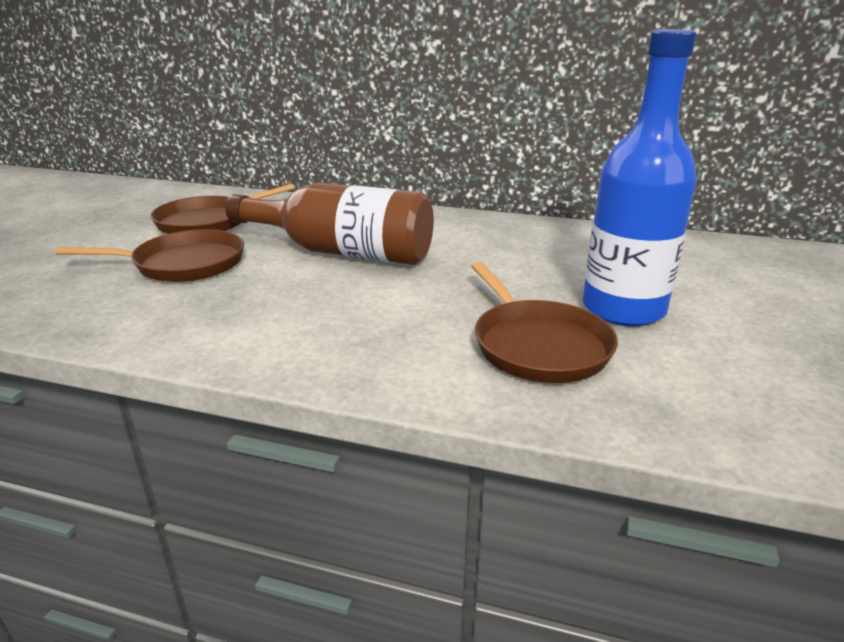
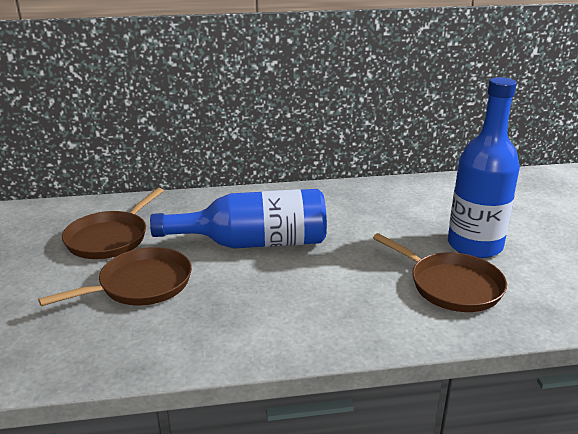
camera: 25 degrees left, 0 degrees up
brown bottle [225,183,434,265] -> blue bottle [150,189,327,249]

